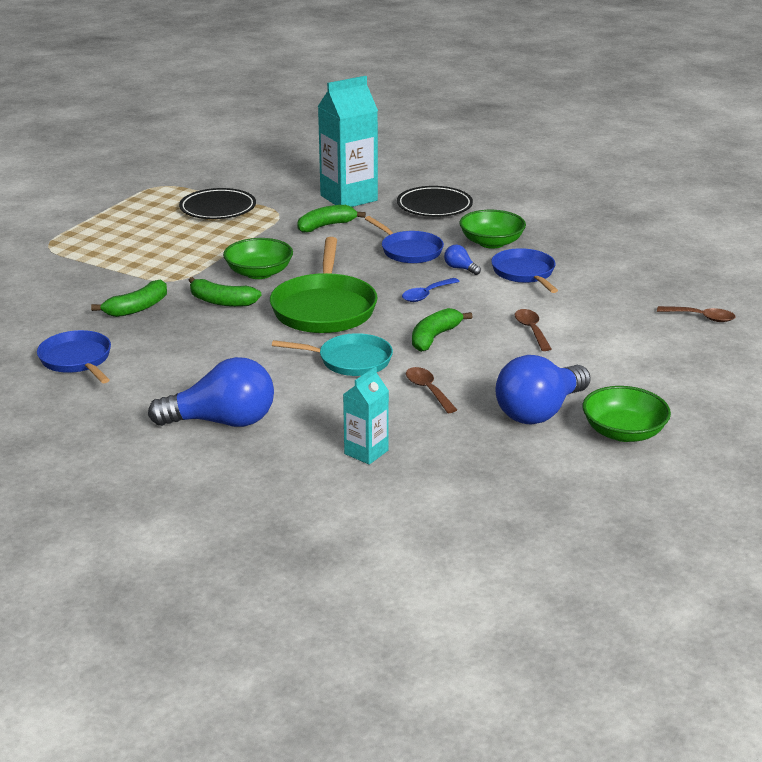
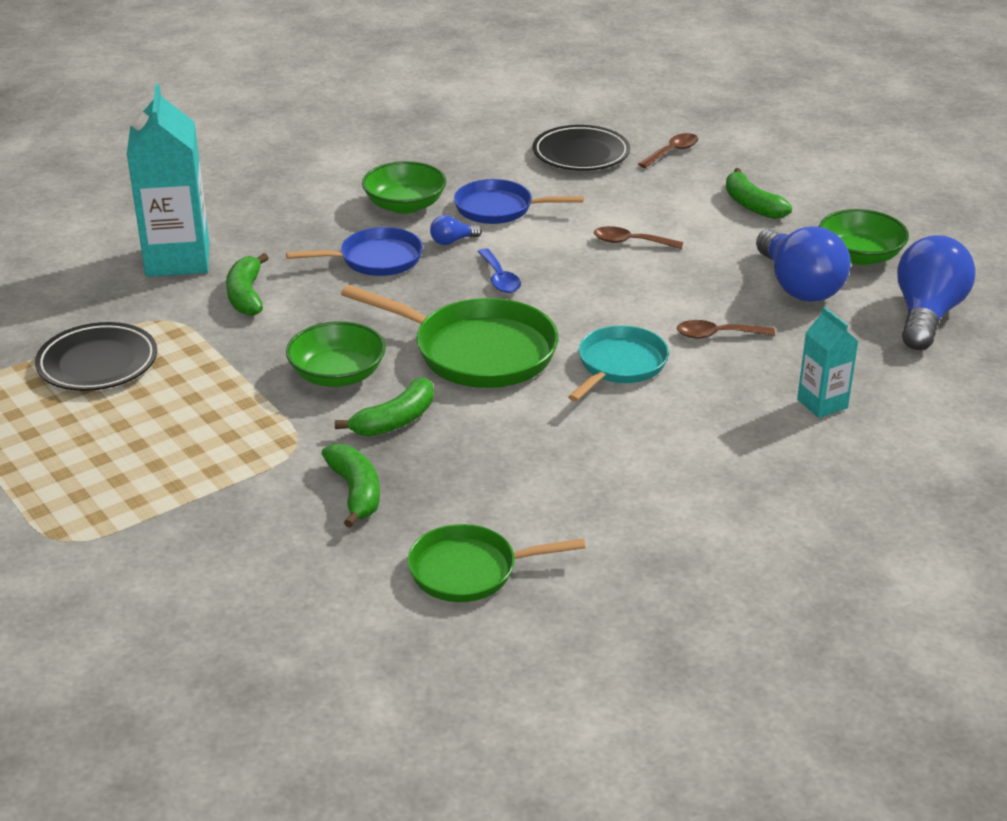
camera: 65 degrees left, 5 degrees up
blue pan [37,330,111,383] -> green pan [408,524,586,602]
blue light bulb [148,357,274,427] -> blue light bulb moved to [897,235,976,350]
black plate [397,186,473,217] -> black plate moved to [533,125,630,171]
green banana [412,308,472,352] -> green banana moved to [726,168,792,219]

